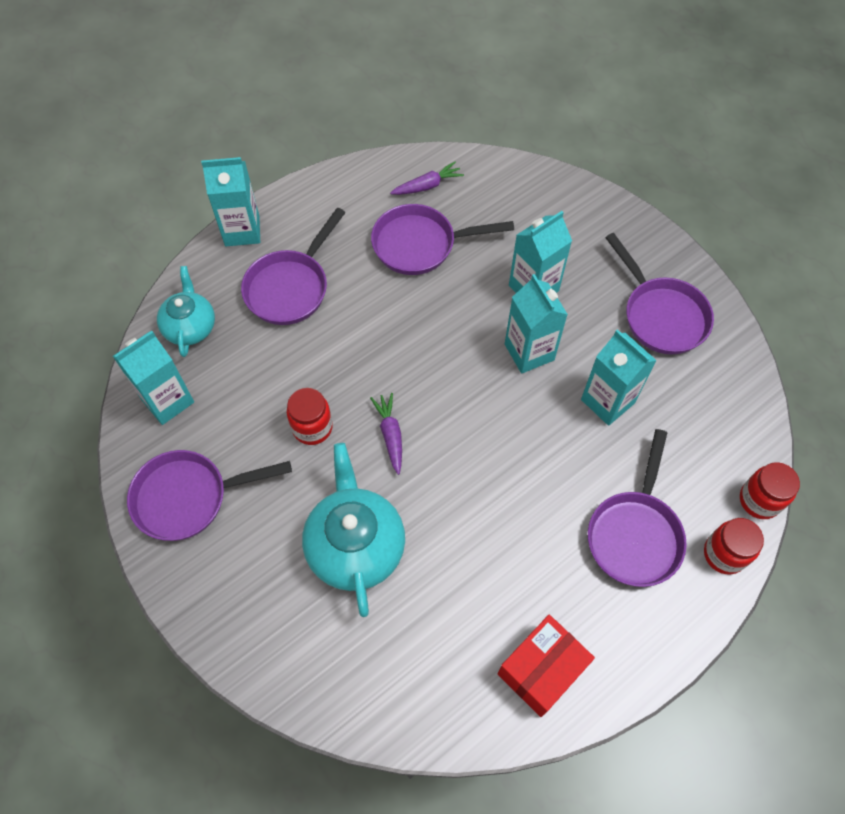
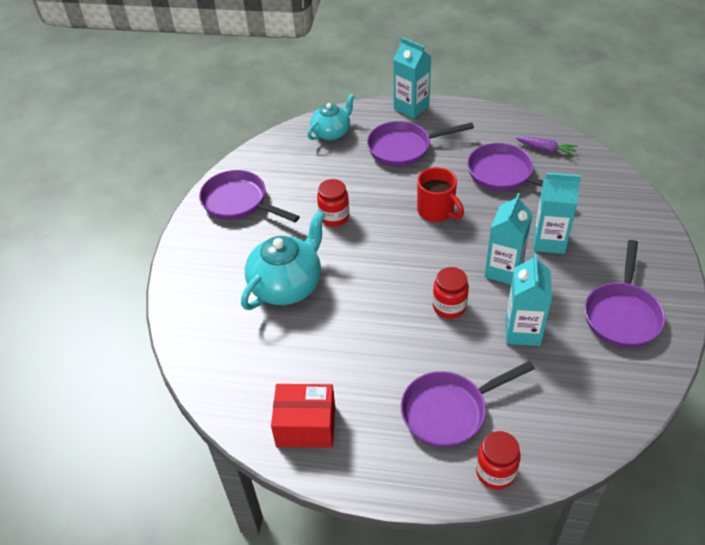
camera: 50 degrees right, 15 degrees down
turquoise carton [113,331,194,425] -> none
purple carrot [370,393,402,475] -> none
red jar [740,462,800,519] -> red jar moved to [433,267,469,319]
none -> red mug [417,167,464,222]

